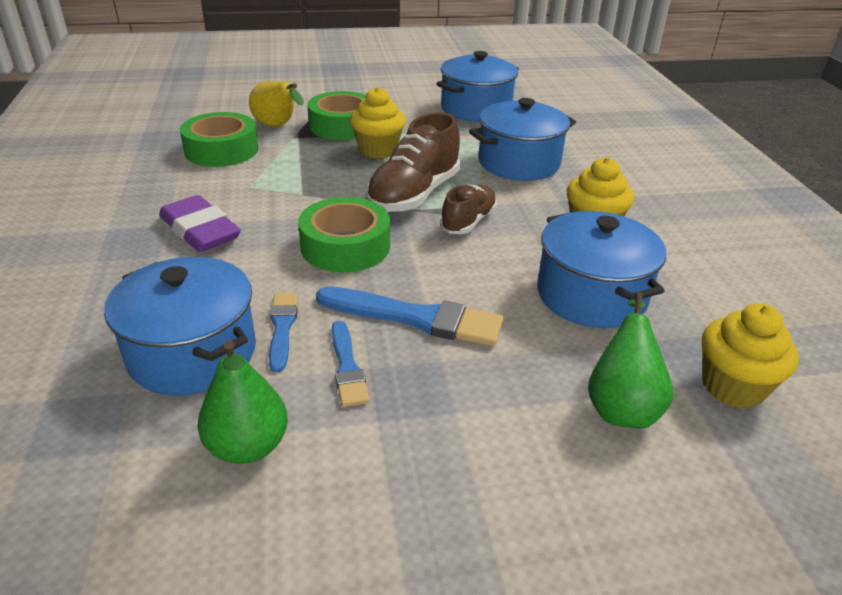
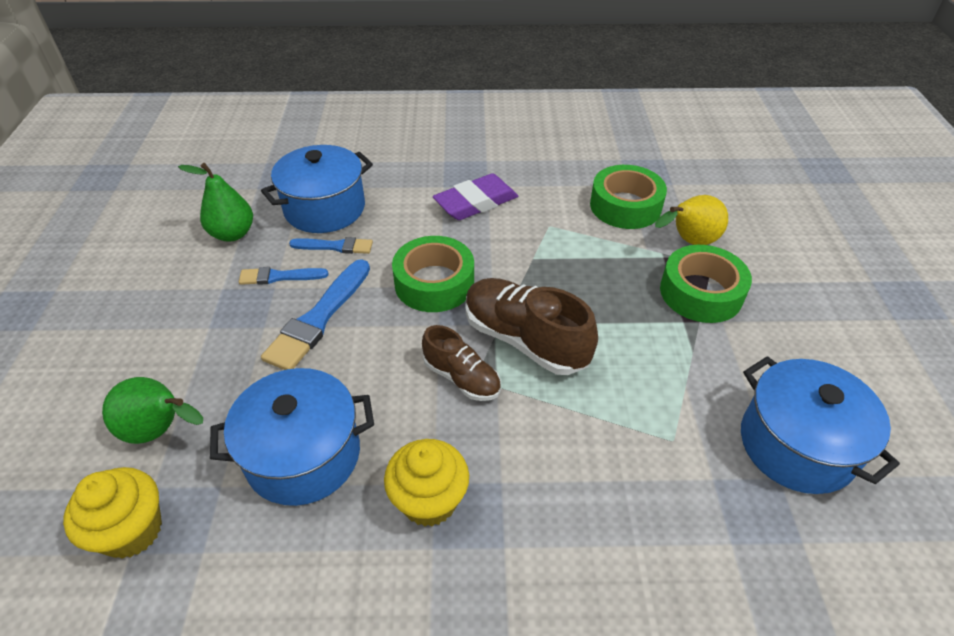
camera: 100 degrees right, 10 degrees up
yellow cupcake [350,87,406,159] -> none
blue pot [469,98,576,181] -> none

